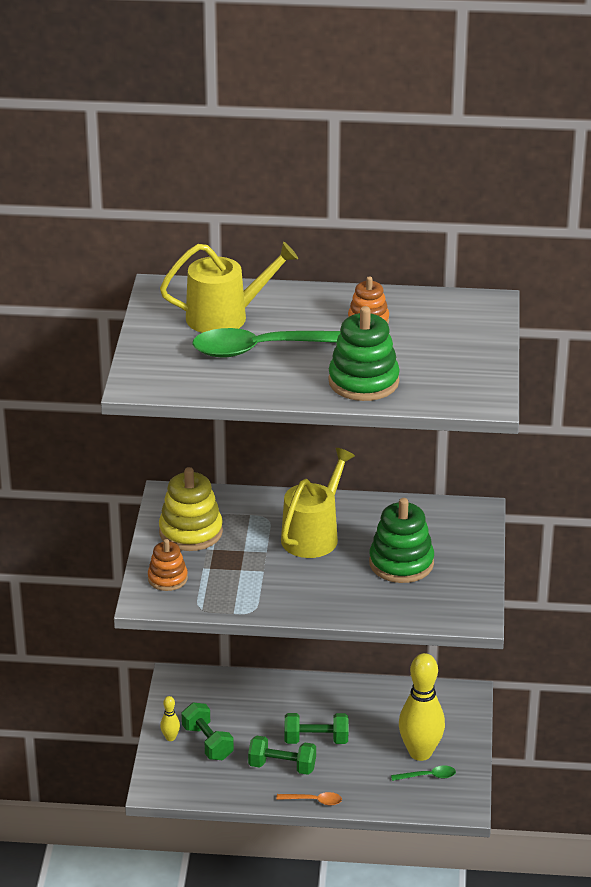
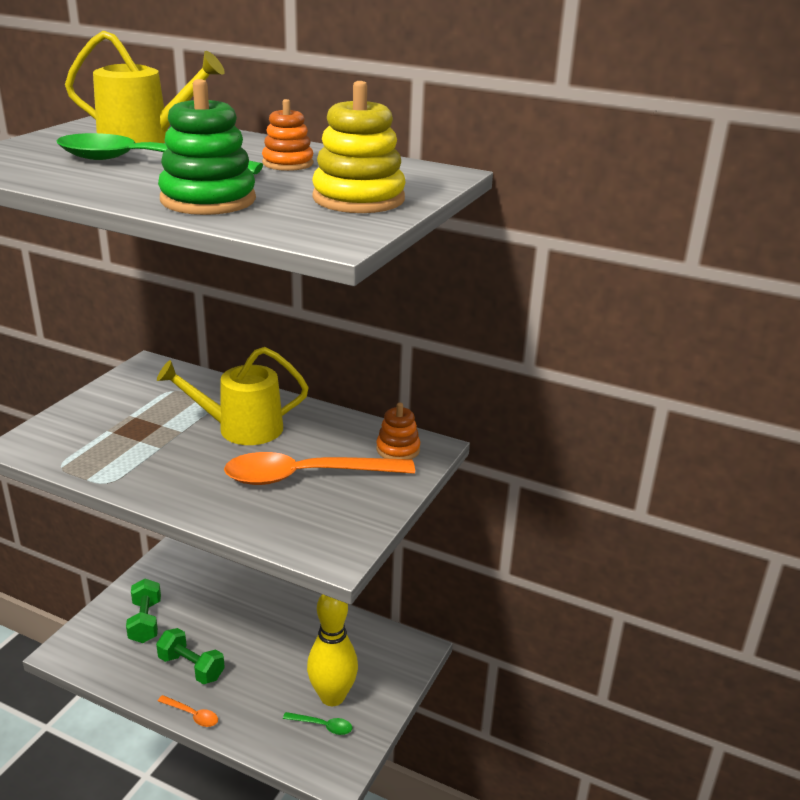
camera: 20 degrees right, 5 degrees down
orange stacking toy [148,539,188,591] -> orange stacking toy moved to [376,402,420,459]
yellow stacking toy [159,467,223,551] -> yellow stacking toy moved to [312,81,405,213]
yellow bowling pin [160,696,180,741] -> none
yellow watering can [281,448,355,558] -> yellow watering can turned 150 degrees counterclockwise [157,347,308,445]
green dumbbell [285,713,348,744] -> none
green stacking toy [369,498,434,583] -> orange spoon [224,452,415,485]

